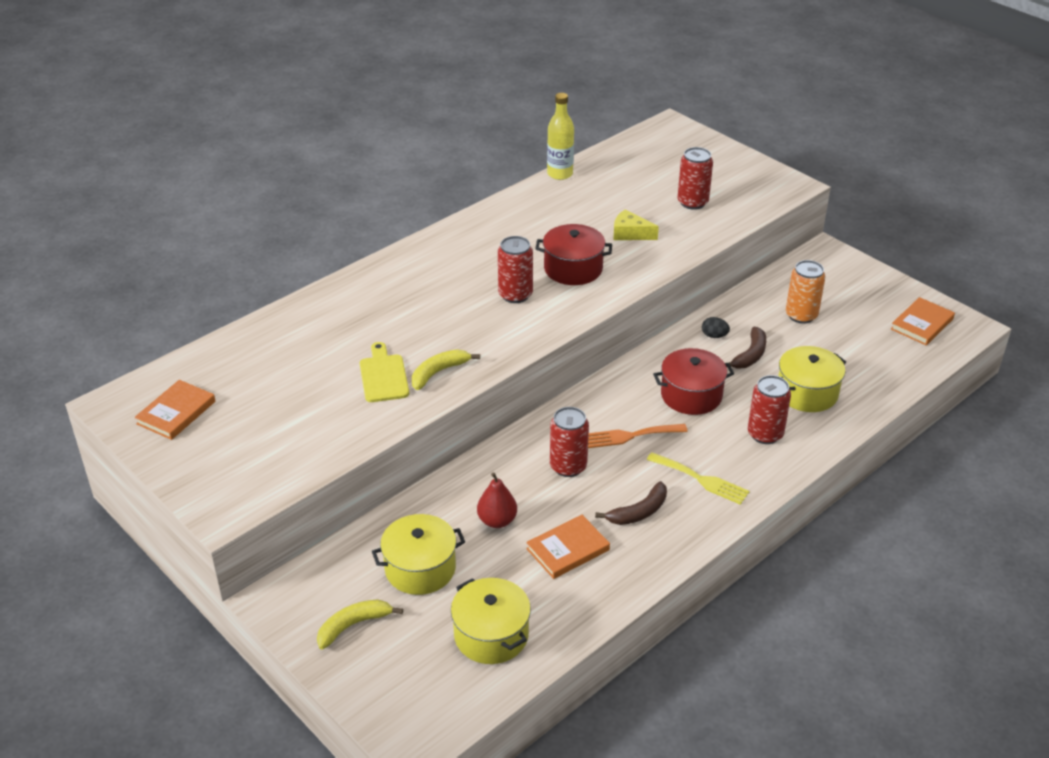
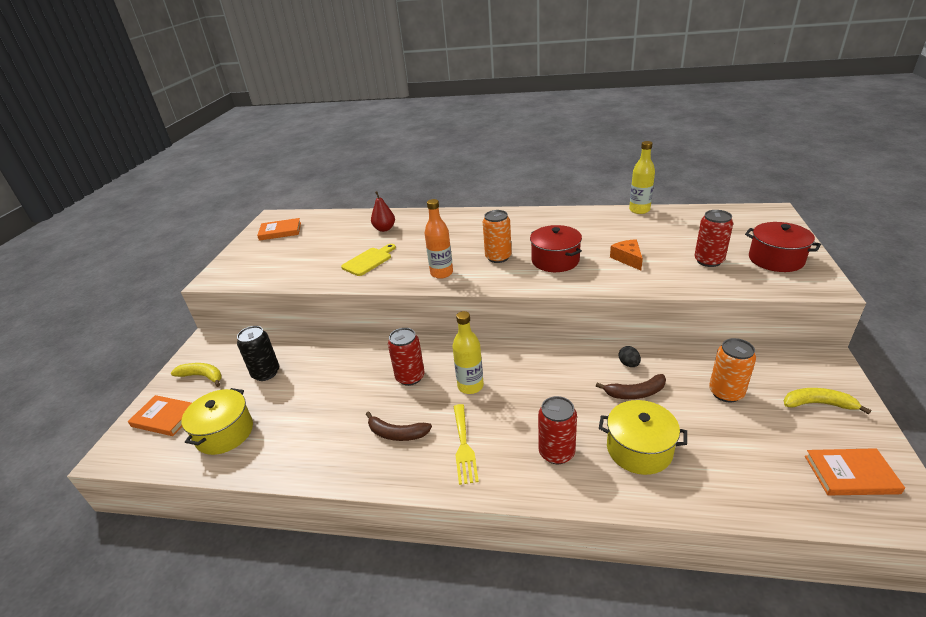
camera: 55 degrees right, 5 degrees down
yellow pot [372,514,465,595] -> black can [237,326,279,381]
yellow banana [412,349,480,390] -> yellow banana moved to [784,388,871,414]
red pear [477,472,517,528] -> red pear moved to [371,191,395,232]
red can [498,236,533,303] -> orange can [483,210,512,263]
orange book [526,515,610,579] -> orange book moved to [128,395,192,436]
orange fork [588,424,688,448] -> yellow bottle [452,311,484,394]
yellow cheese [613,209,659,240] -> orange cheese [610,239,643,270]
red pot [653,348,734,415] -> red pot moved to [745,222,821,272]
none -> orange bottle [424,199,453,279]

